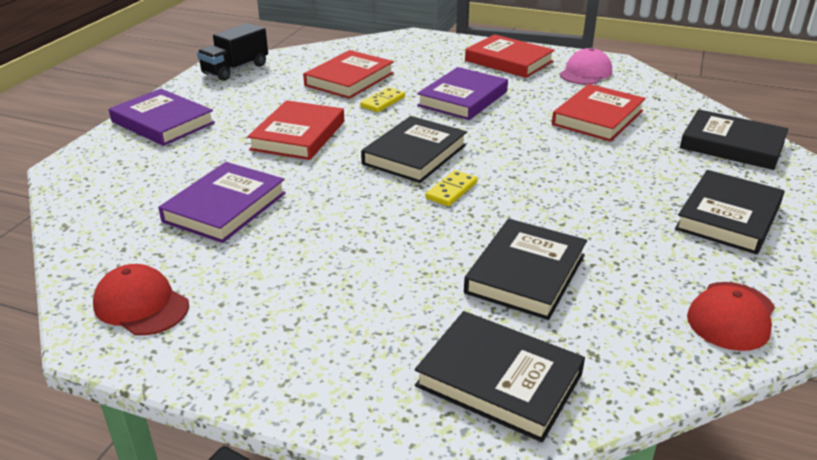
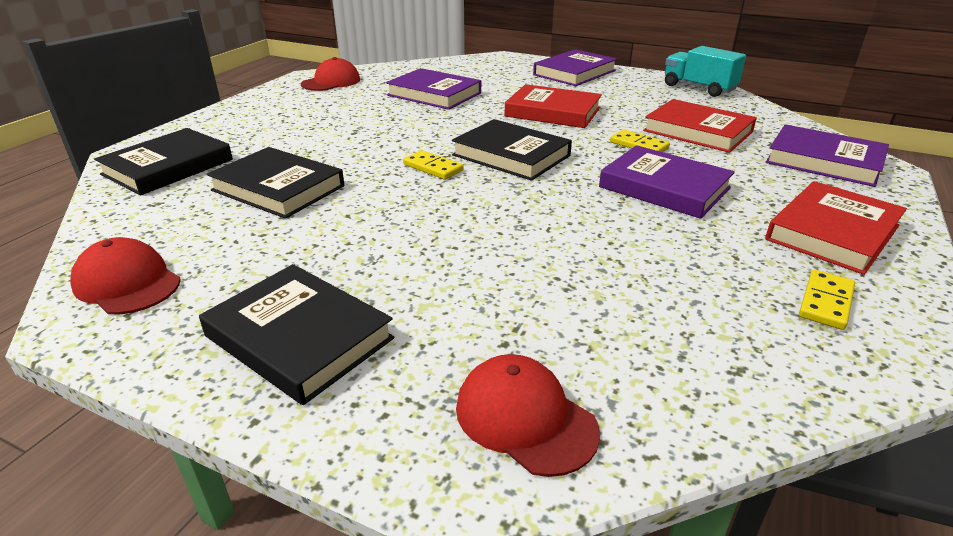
camera: 95 degrees right, 0 degrees up
black truck [197,23,268,81] -> turquoise truck [665,46,746,97]
red book [552,84,646,142] -> none
pink cap [559,48,612,85] -> yellow domino [799,270,855,330]
black book [680,109,789,170] -> red cap [456,354,600,477]
none -> purple book [765,124,889,187]

